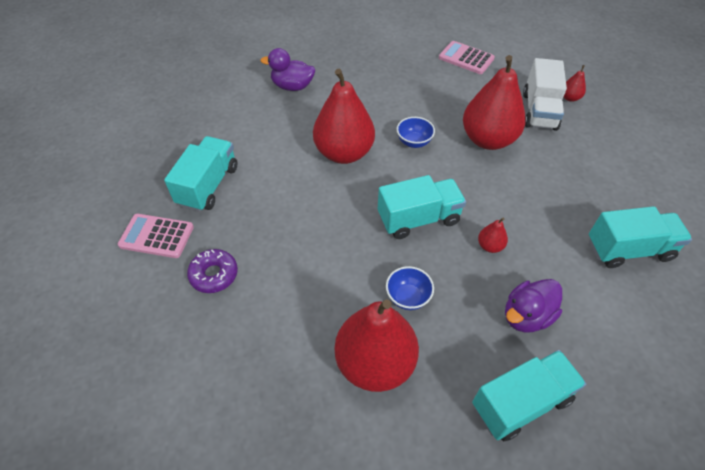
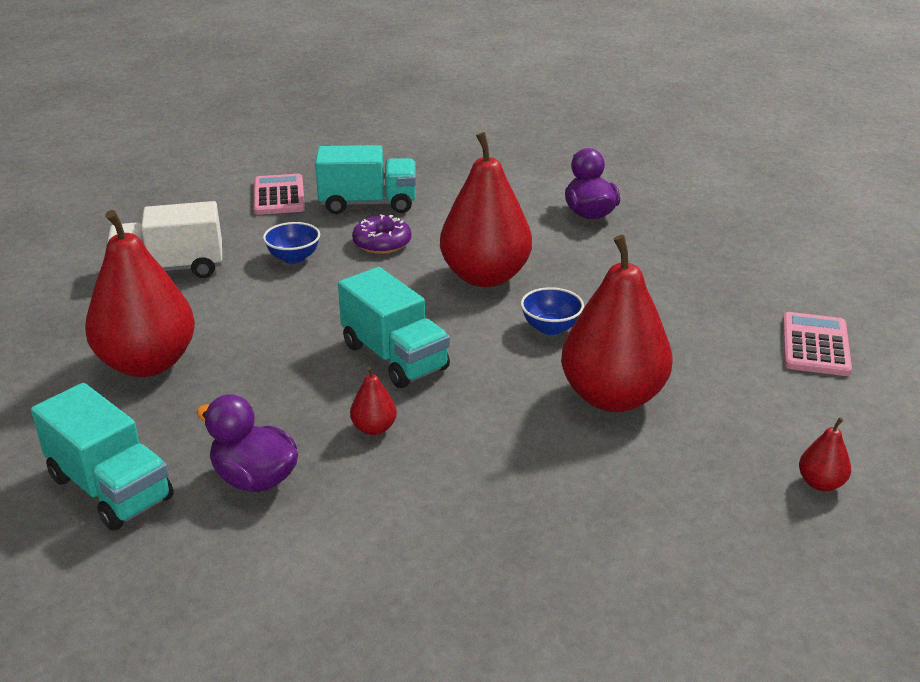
camera: 70 degrees right, 20 degrees down
purple donut [187,249,238,293] -> purple donut moved to [352,214,411,254]
blue bowl [386,266,434,310] -> blue bowl moved to [263,222,320,264]
white truck [523,58,567,131] -> white truck moved to [106,201,222,278]
turquoise truck [589,206,692,268] -> none

